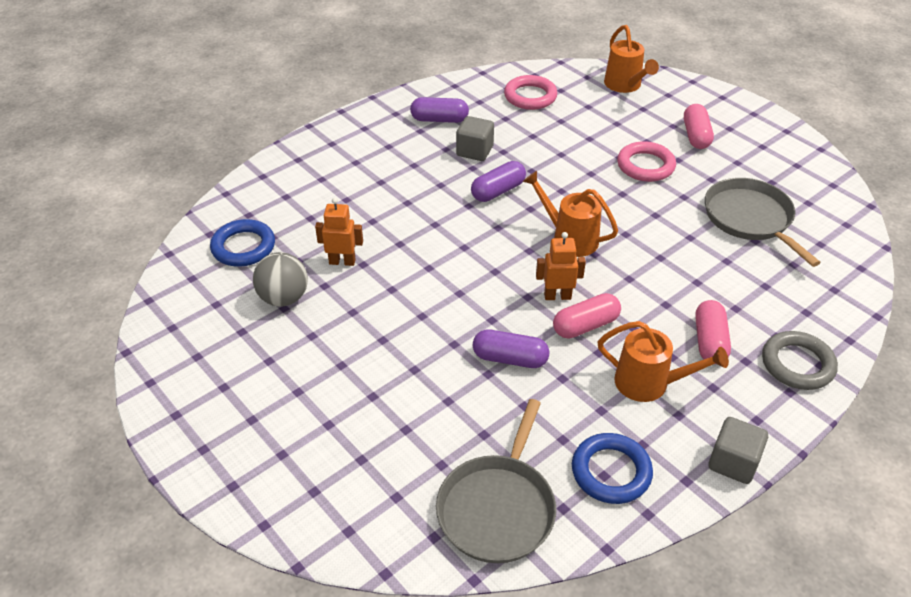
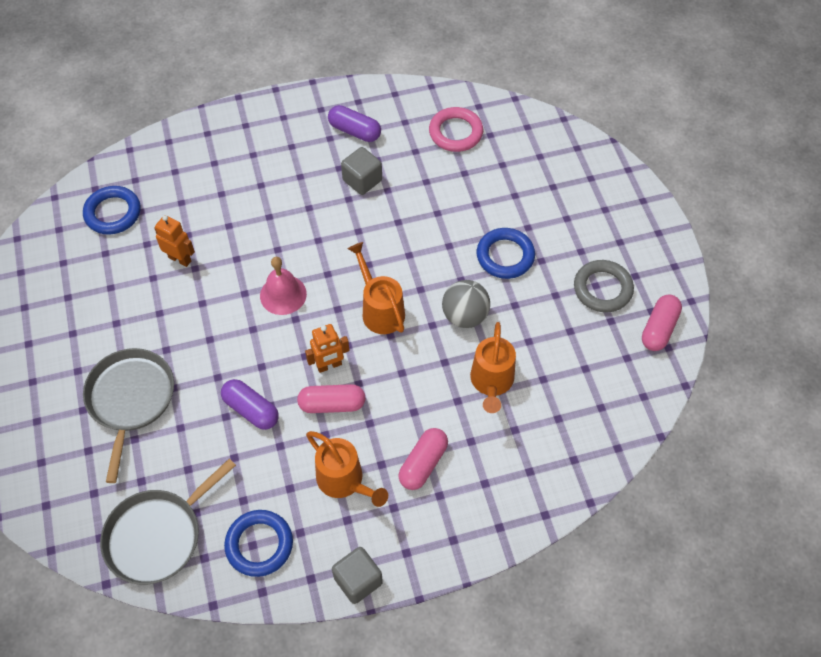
camera: 25 degrees right, 15 degrees up
grey ball [253,252,308,307] -> grey ball moved to [442,280,490,328]
purple capsule [471,161,526,202] -> none
orange robot [536,232,586,300] -> orange robot turned 135 degrees clockwise [305,324,350,373]
orange watering can [604,25,659,93] -> orange watering can moved to [470,322,516,413]
pink ring [617,141,676,182] -> blue ring [477,228,535,279]
pink capsule [684,104,714,149] -> pink capsule moved to [642,295,682,351]
grey pan [705,178,821,267] -> grey pan moved to [83,348,174,483]
grey ring [762,331,838,390] -> grey ring moved to [574,260,634,312]
none -> pink bell [260,257,307,315]

